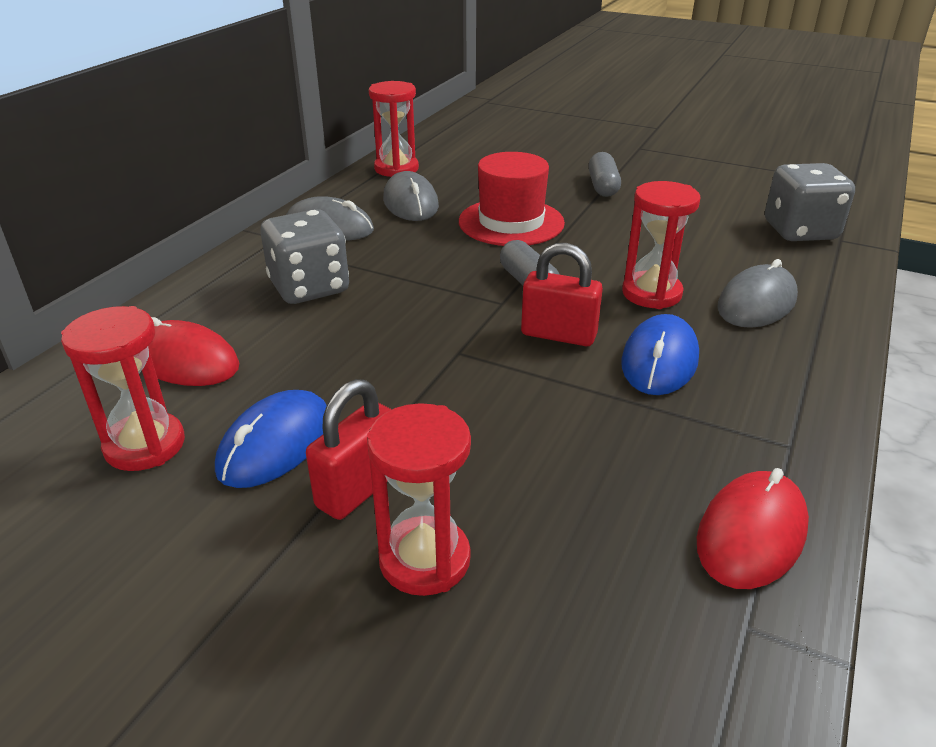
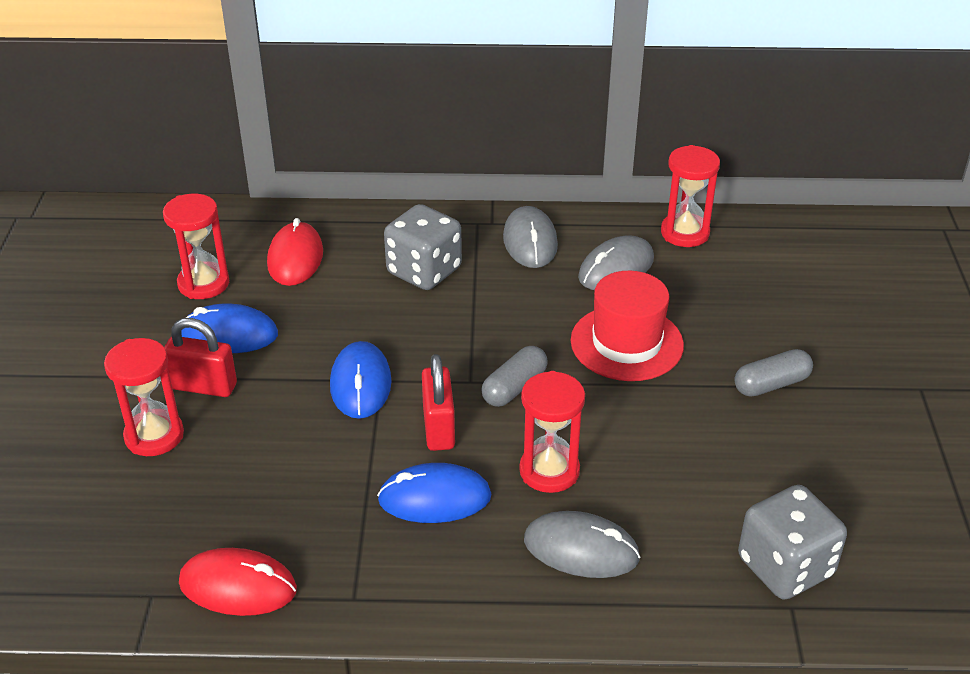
camera: 65 degrees right, 5 degrees up
none -> blue mouse [330,341,392,419]

